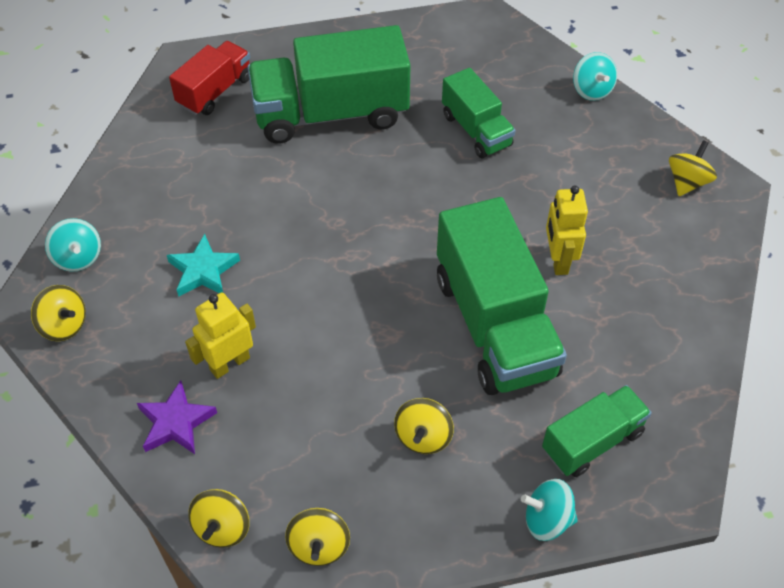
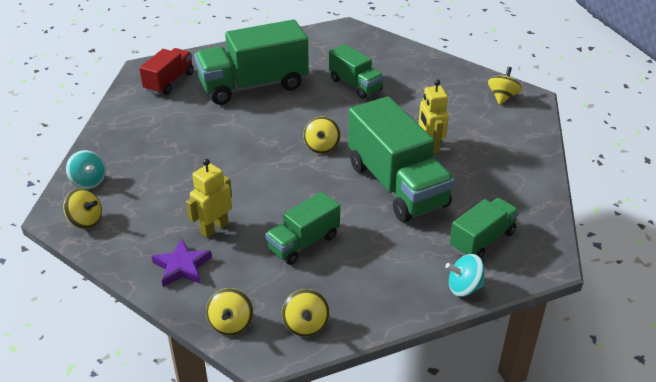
camera: 10 degrees left, 15 degrees down
turquoise star [167,234,240,297] -> none
yellow spinning top [394,398,454,454] -> yellow spinning top moved to [303,116,341,154]
turquoise spinning top [573,52,617,101] -> none
none -> green truck [265,192,340,265]

